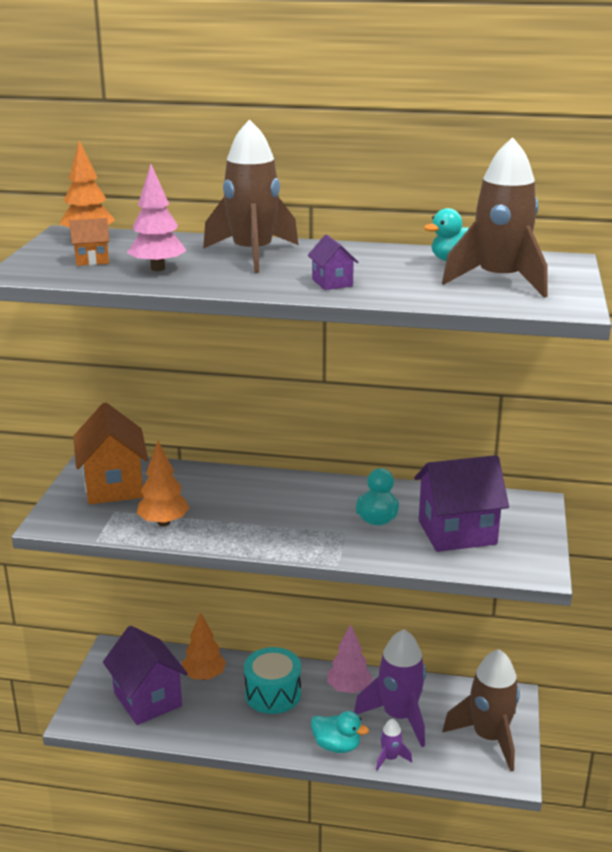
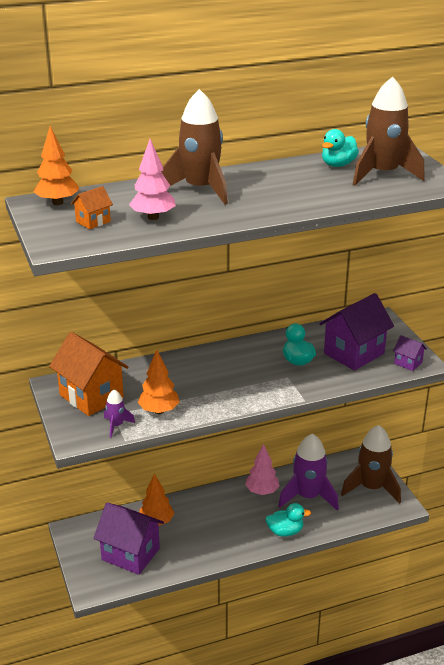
camera: 30 degrees left, 5 degrees up
turquoise drum [244,647,301,714] -> none
purple house [308,235,358,290] -> purple house moved to [393,335,427,371]
purple rocket [376,719,412,771] -> purple rocket moved to [104,389,135,437]

